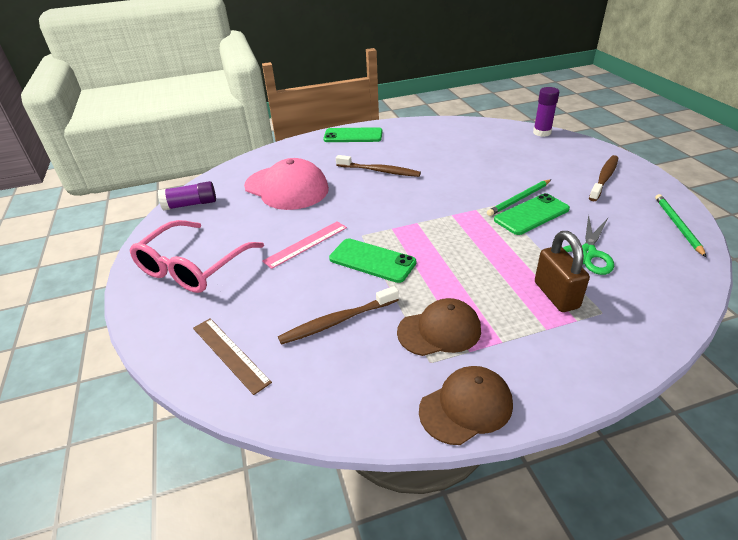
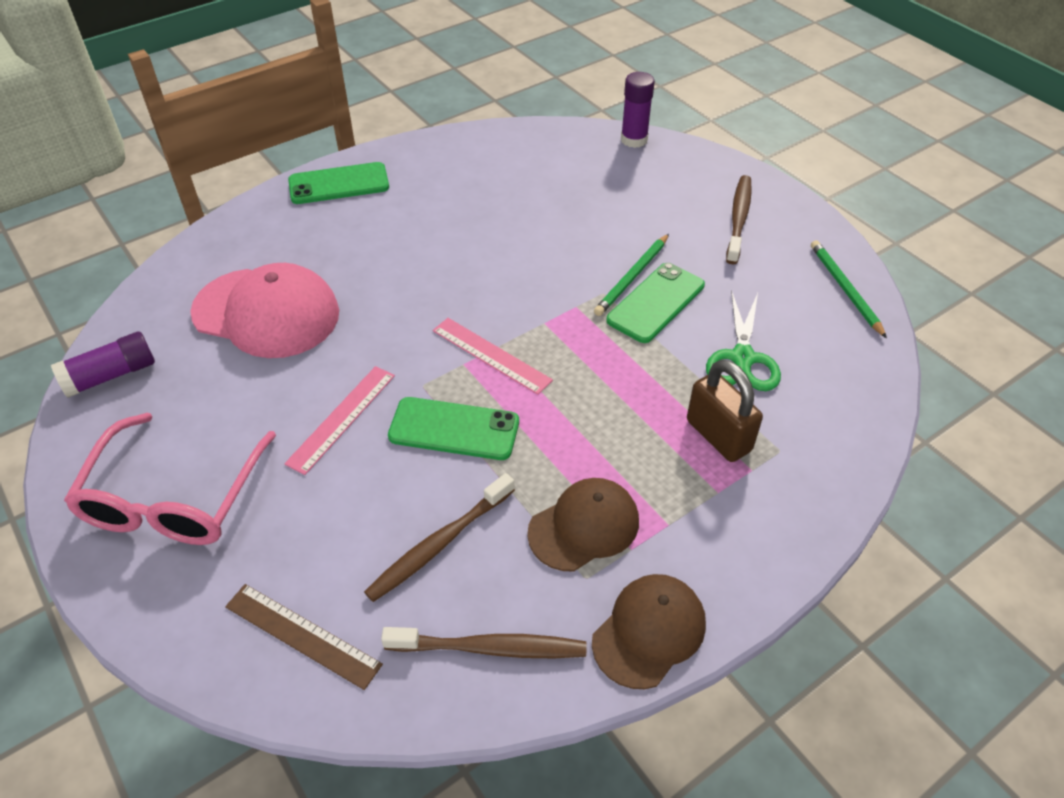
camera: 20 degrees left, 10 degrees up
brown toothbrush [336,155,421,177] -> brown toothbrush moved to [381,627,586,658]
none -> pink ruler [433,318,553,395]

